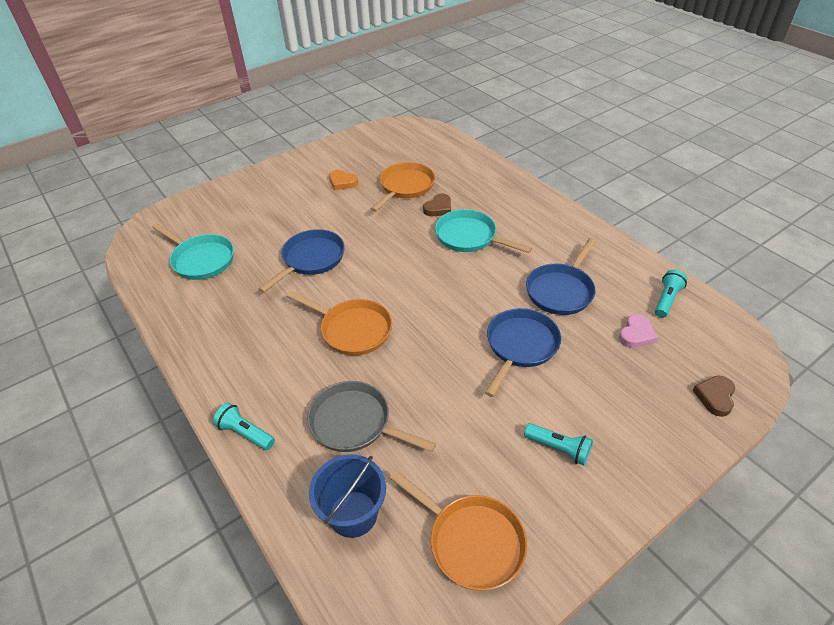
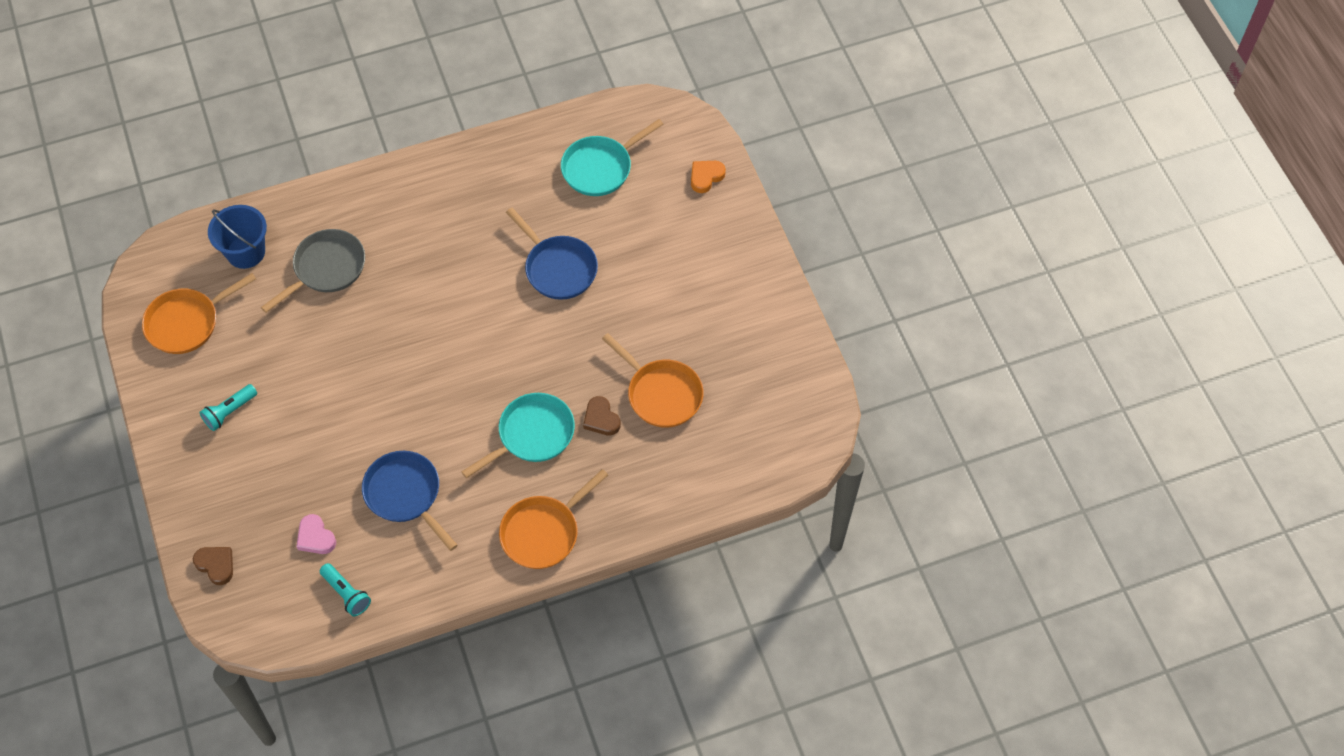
camera: 105 degrees right, 15 degrees up
turquoise flashlight [213,403,275,450] -> none
orange pan [287,291,392,356] -> orange pan moved to [499,469,608,569]
orange heart [329,170,358,190] -> orange heart moved to [691,161,726,193]
blue pan [485,308,561,397] -> none

